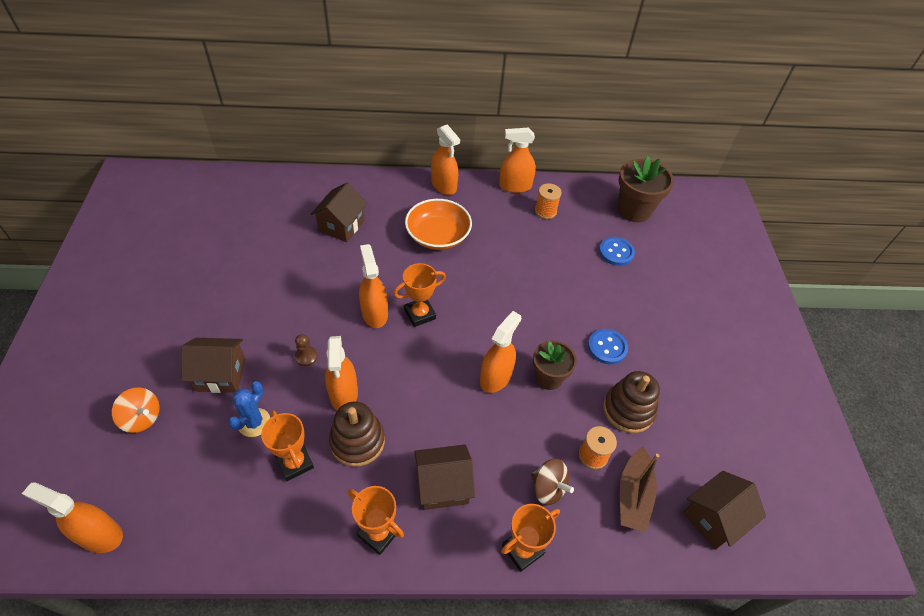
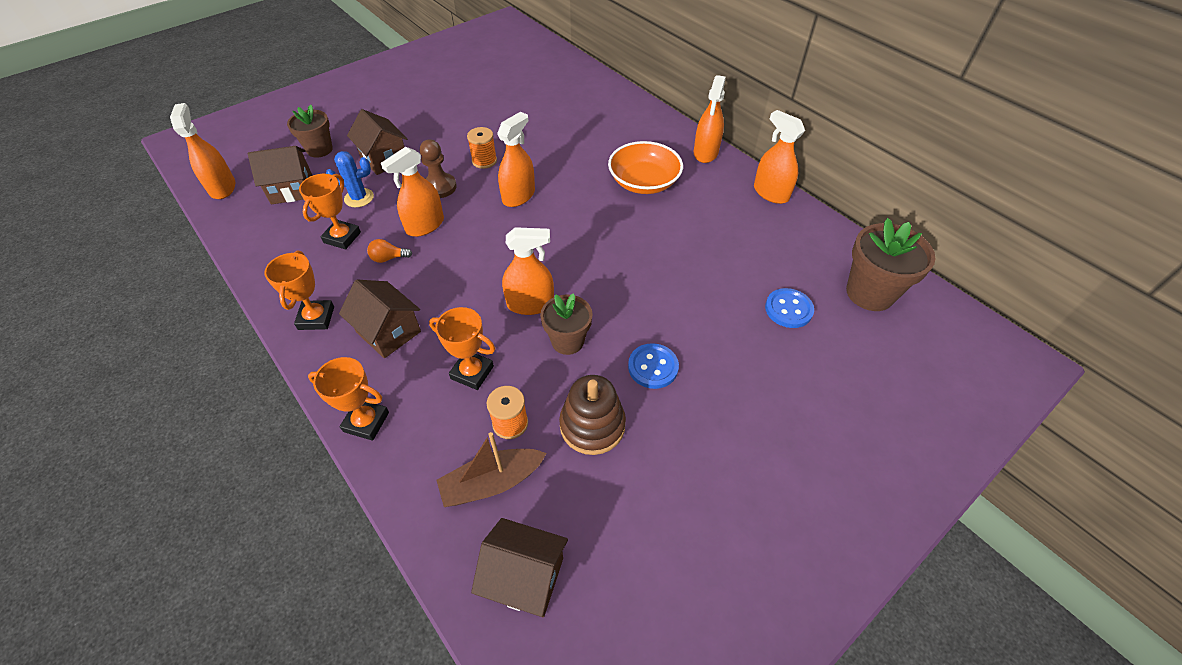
camera: 55 degrees right, 0 degrees up
orange spinning top [112,387,159,433] -> brown flower pot [287,105,333,158]
brown pawn [295,334,318,366] -> brown pawn [420,139,457,198], size x1.58
brown house [311,183,367,242] -> brown house moved to [248,146,313,205]
brown stacking toy [329,402,385,467] -> orange light bulb [367,239,412,263]
orange trophy [394,263,446,327] -> orange trophy moved to [429,307,495,390]
brown spinning top [531,459,574,505] -> none
orange spool [535,183,562,219] -> orange spool moved to [467,127,497,169]

